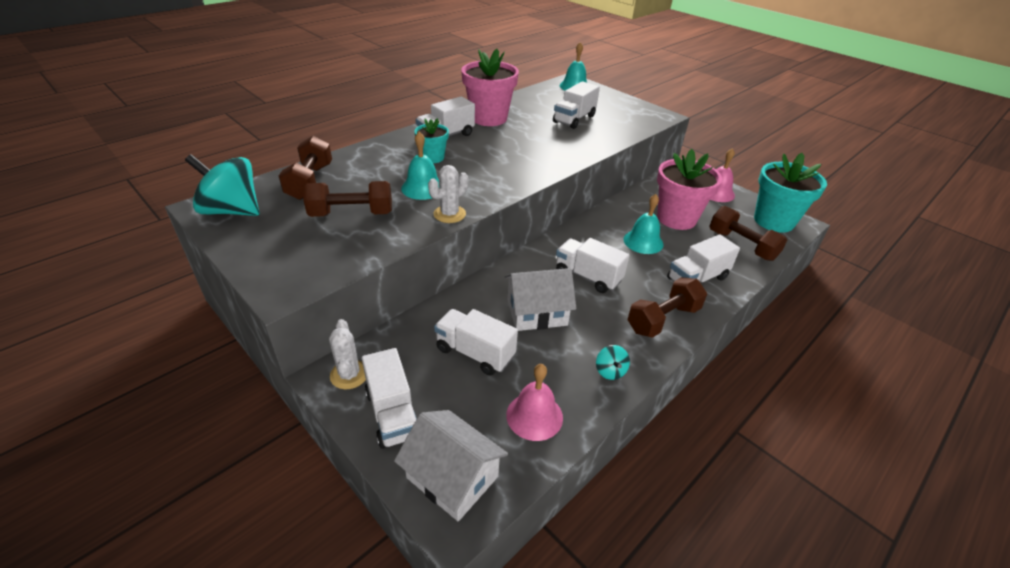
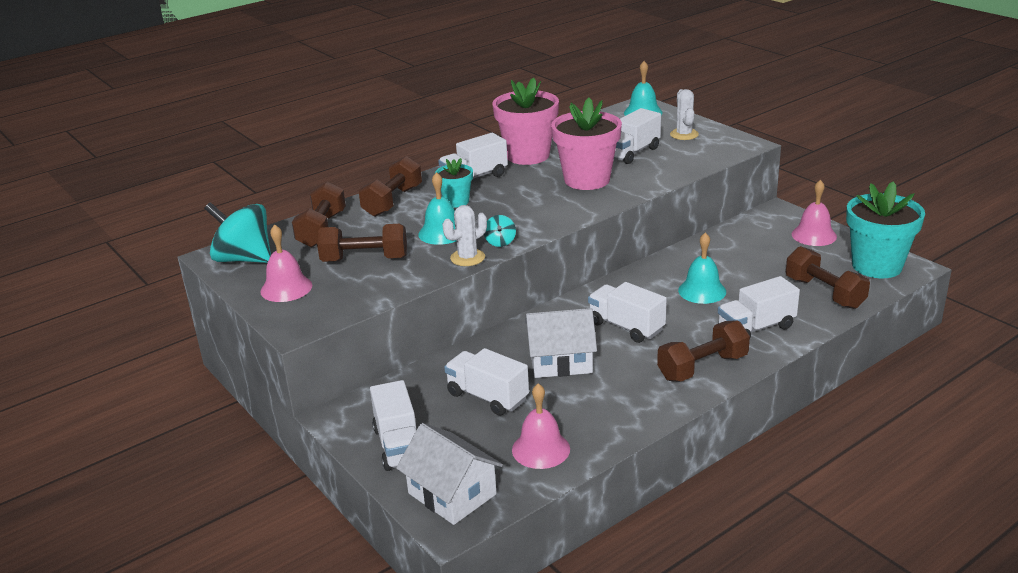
camera: 10 degrees right, 10 degrees down
white cactus [329,319,366,389] -> white cactus moved to [670,89,699,140]
turquoise spinning top [596,345,630,380] -> turquoise spinning top moved to [484,215,516,247]
pink flower pot [657,149,722,230] -> pink flower pot moved to [551,98,622,190]
none -> pink bell [260,224,312,302]
none -> brown dumbbell [359,156,422,217]

